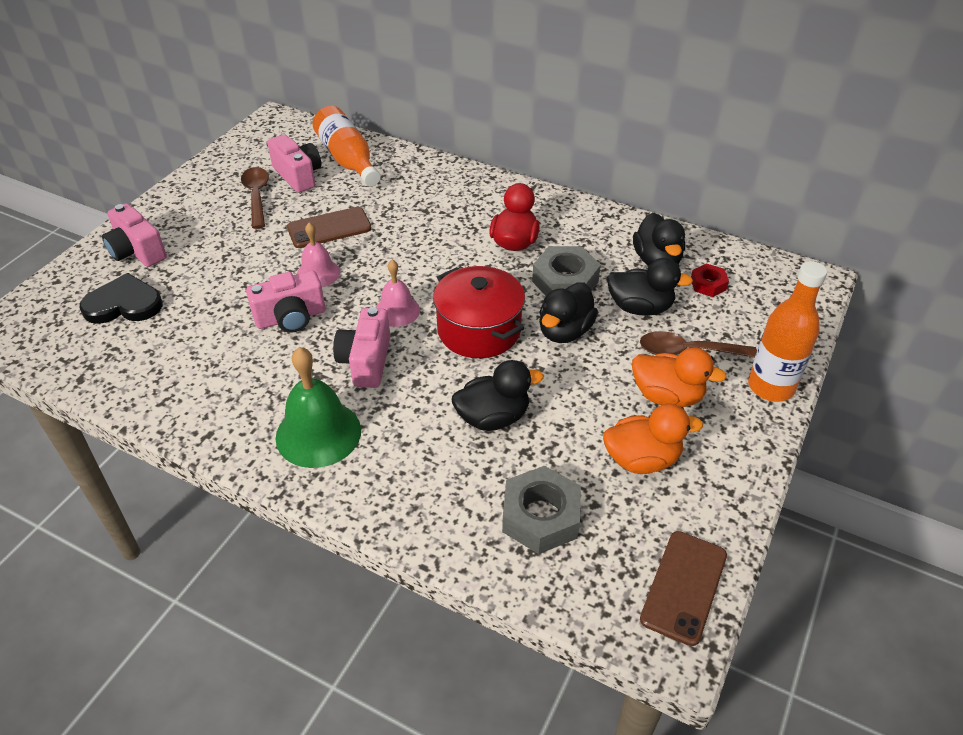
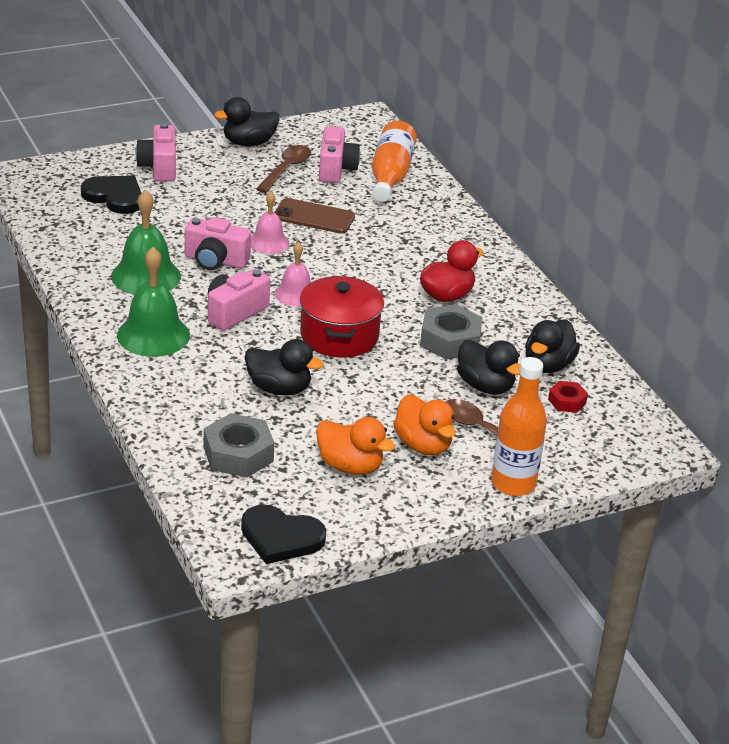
camera: 35 degrees right, 10 degrees down
black duck [539,282,598,343] -> black duck moved to [214,97,280,147]
brown phone [640,531,727,646] -> black heart [241,504,326,564]
none -> green bell [111,190,181,295]

